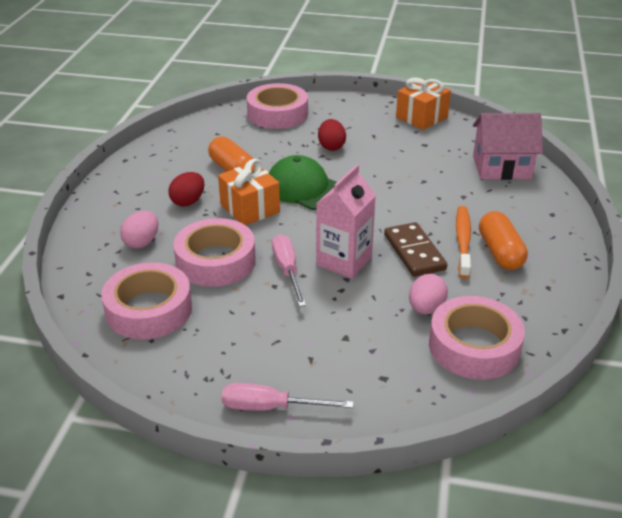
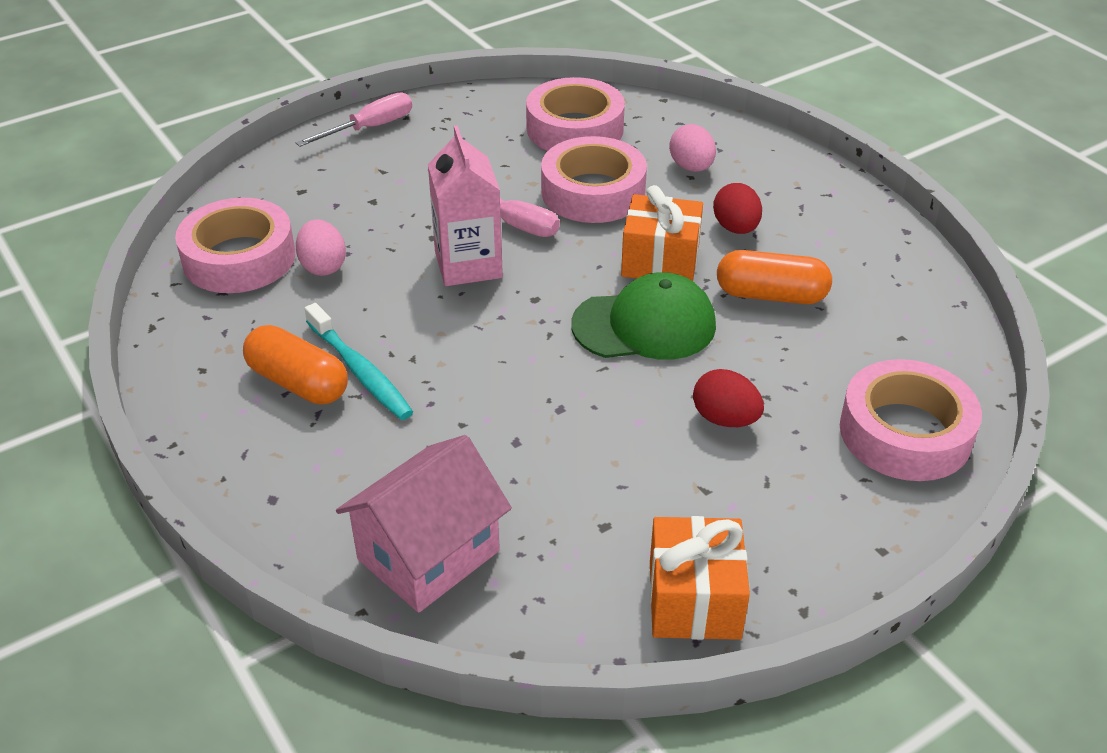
camera: 135 degrees right, 5 degrees up
brown domino [384,222,447,277] -> none
orange toothbrush [456,206,471,279] -> turquoise toothbrush [304,303,413,420]

